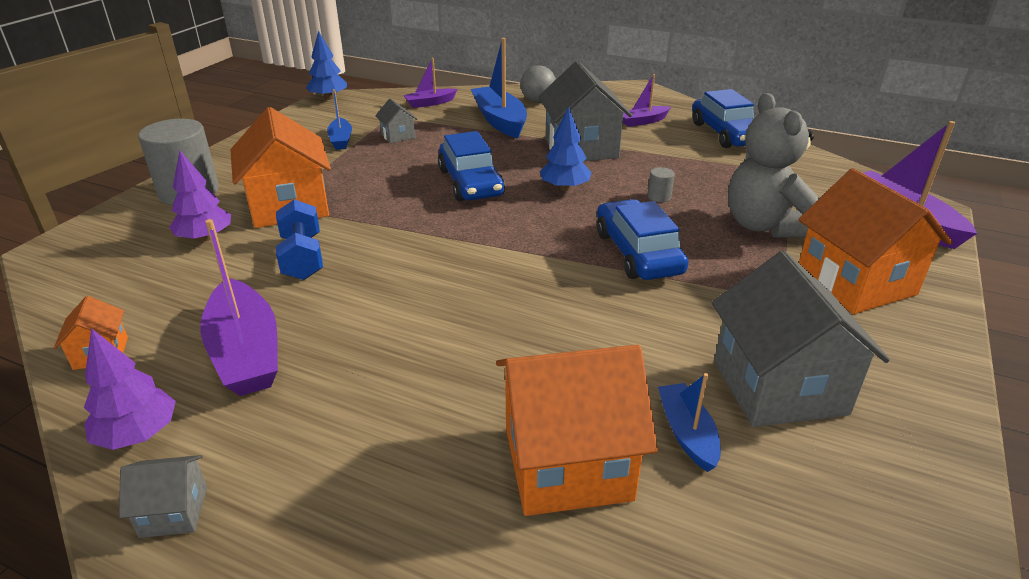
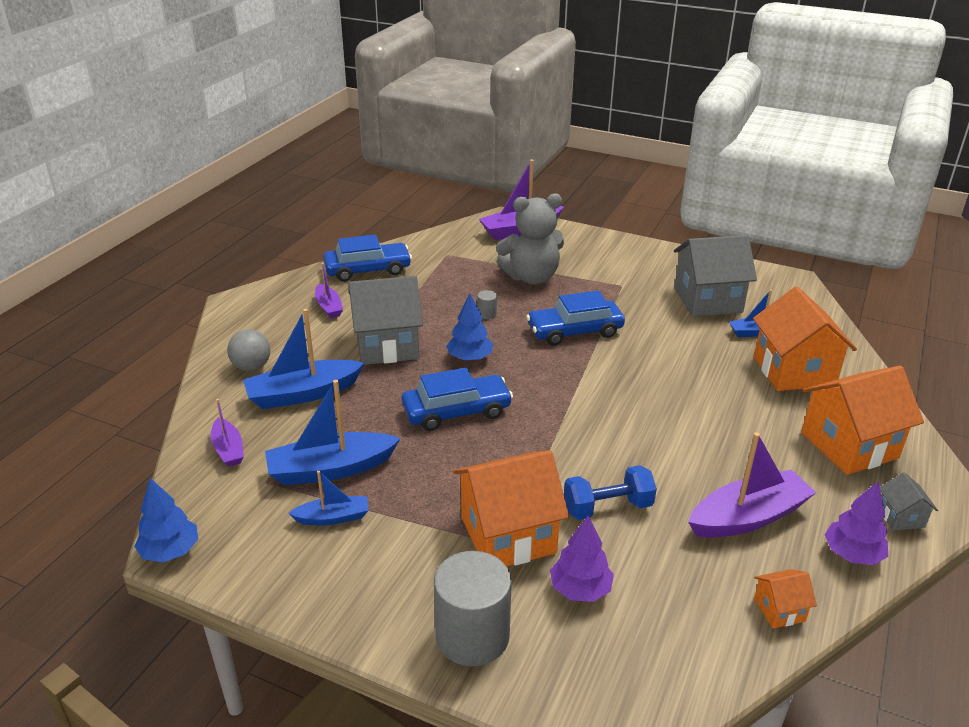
camera: 90 degrees left, 0 degrees up
grey house [375,99,418,143] -> blue boat [265,380,401,485]
orange house [798,168,953,314] -> orange house moved to [801,366,924,475]

